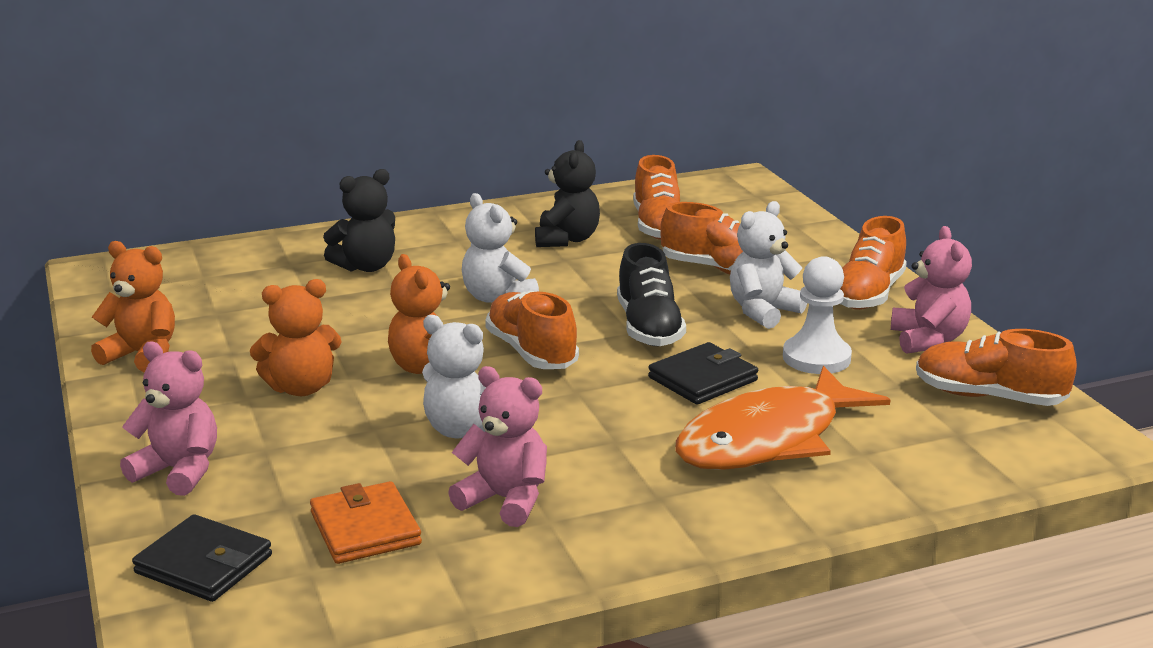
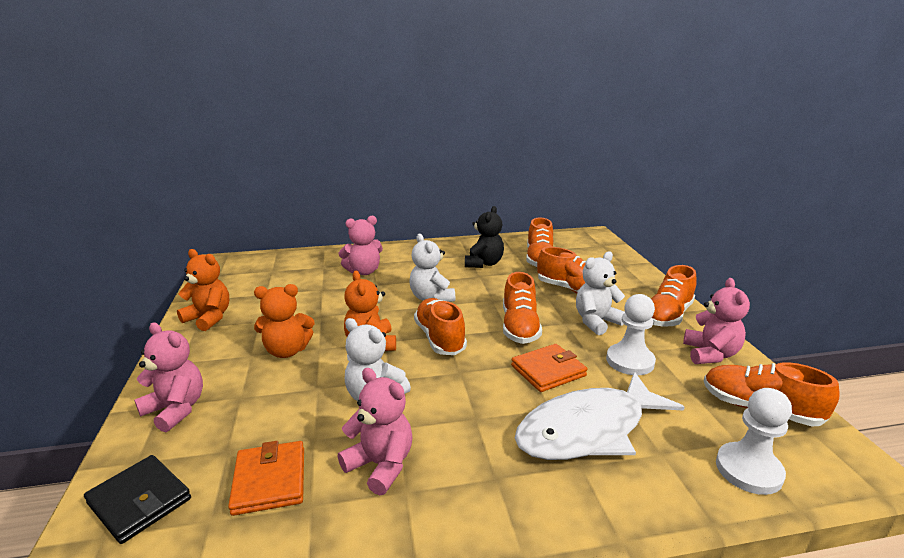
camera: 10 degrees right, 0 degrees up
black teddy bear [323,169,395,272] -> pink teddy bear [338,216,383,275]
black shoe [617,243,686,346] -> orange shoe [503,272,542,344]
black wallet [648,342,758,405] -> orange wallet [511,344,588,392]
orange fish [675,366,890,470] -> white fish [515,372,685,460]
none -> white pawn [716,388,792,495]

